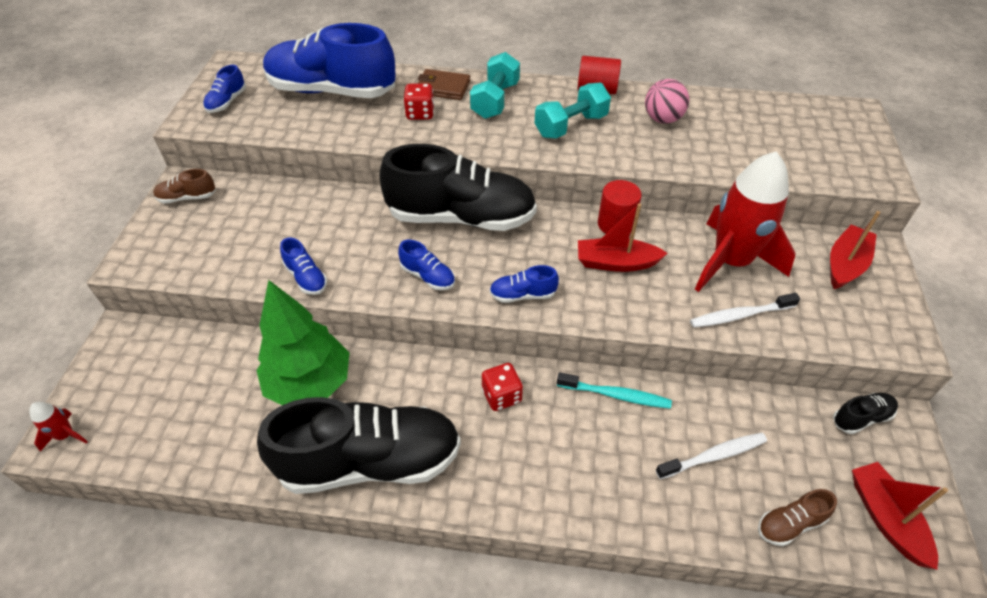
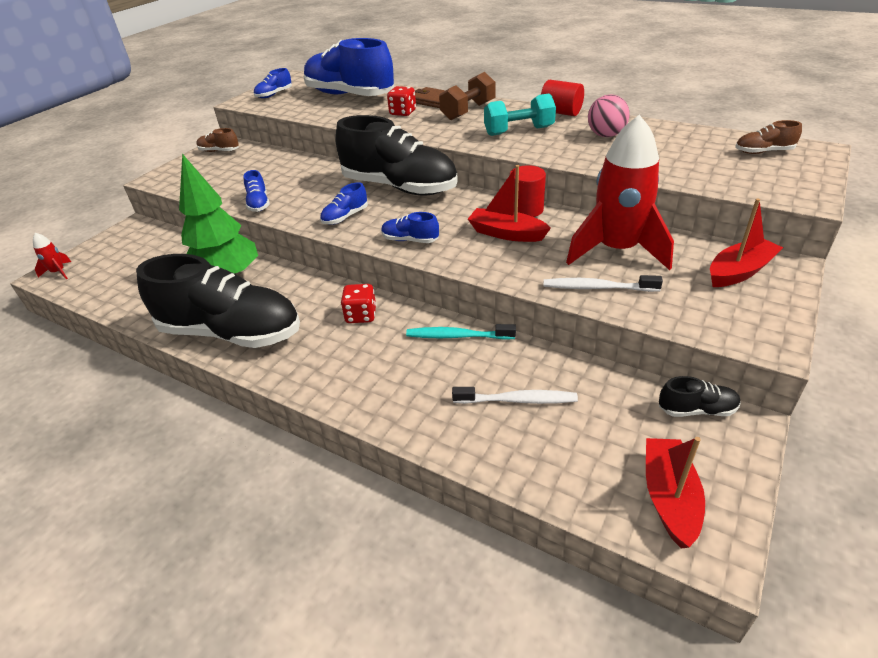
camera: 25 degrees right, 10 degrees down
blue shoe [398,240,455,290] -> blue shoe turned 75 degrees clockwise [320,182,368,225]
turquoise dumbbell [470,52,520,119] -> brown dumbbell [439,72,496,120]
turquoise toothbrush [557,372,672,409] -> turquoise toothbrush turned 150 degrees clockwise [406,324,516,340]
brown shoe [758,489,837,547] -> brown shoe moved to [735,120,802,154]

